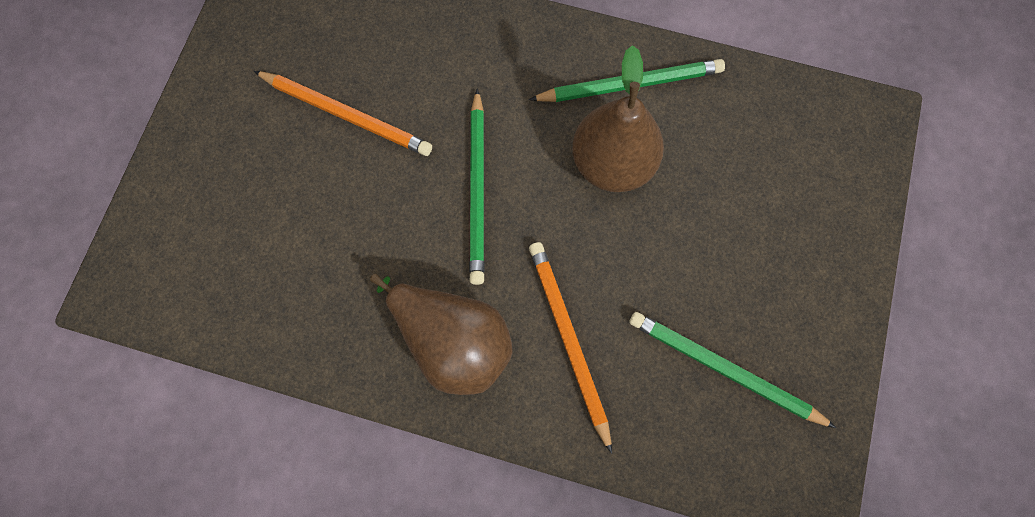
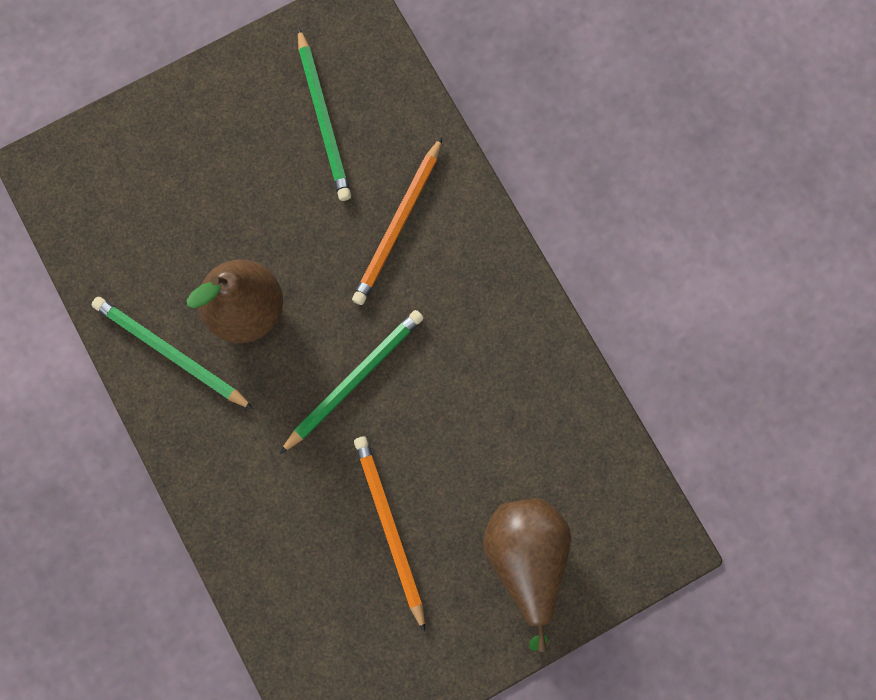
camera: 135 degrees left, 5 degrees up
brown pear [370,274,513,395] -> brown pear moved to [483,498,571,652]

